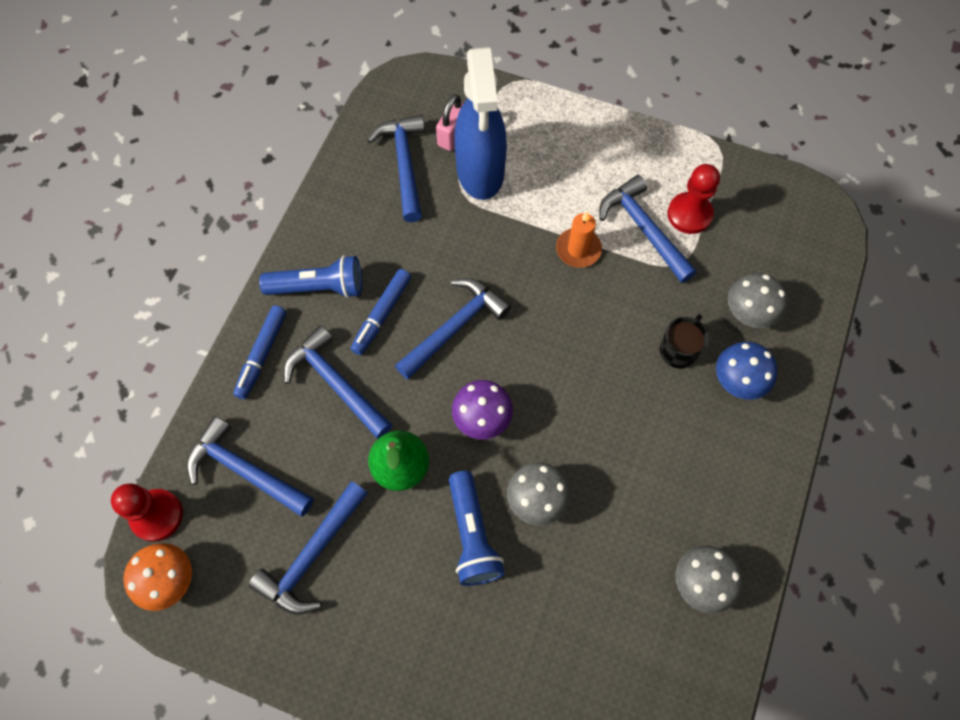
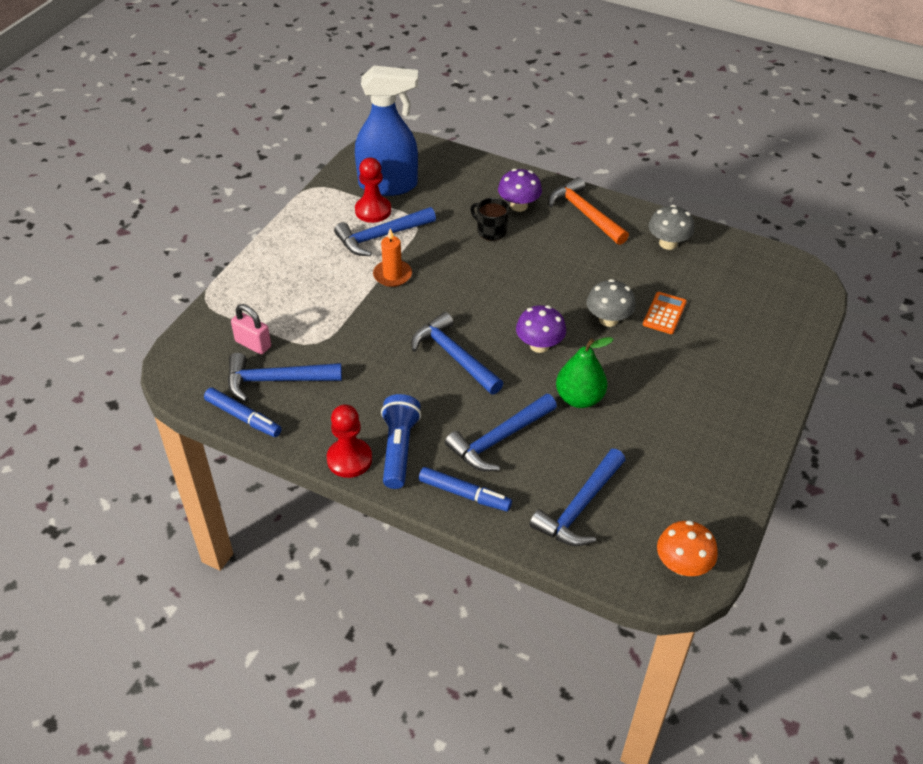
camera: 85 degrees left, 20 degrees down
red pawn [111,484,183,542] -> red pawn moved to [327,405,372,478]
blue hammer [248,481,368,615] -> none
blue marker [350,269,411,355] -> blue marker moved to [204,388,281,437]
blue flashlight [449,471,505,586] -> none
blue spray bottle [454,47,507,200] -> blue spray bottle moved to [355,65,418,196]
blue mushroom [716,342,777,400] -> purple mushroom [498,169,542,212]
grey mushroom [728,273,787,328] -> none
none -> orange hammer [548,177,629,245]
none -> orange calculator [643,292,687,334]

